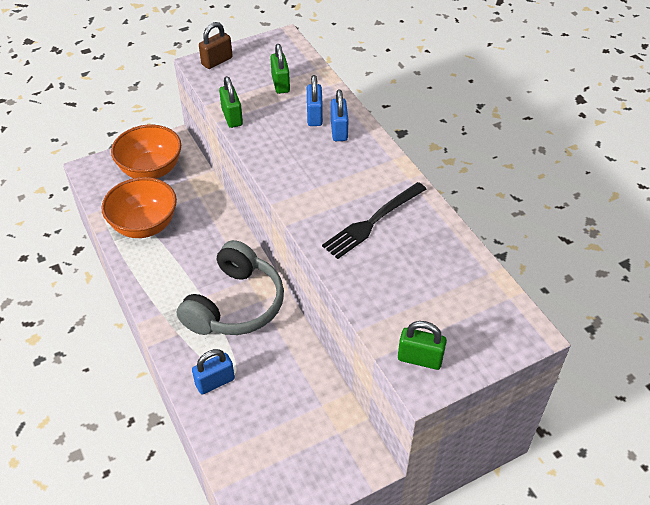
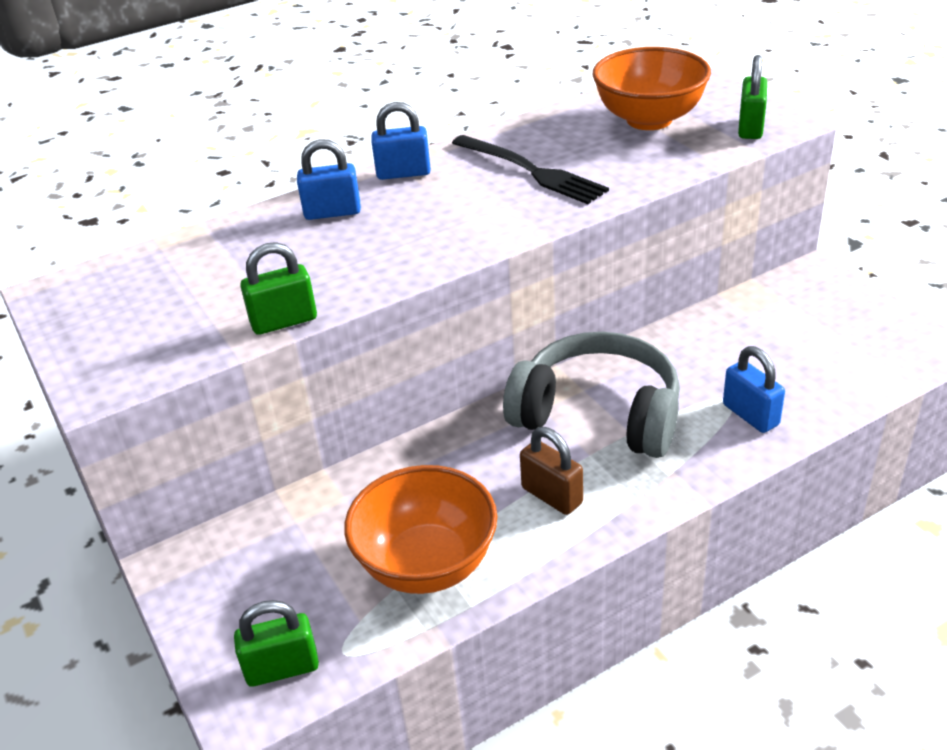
camera: 90 degrees left, 10 degrees down
orange bowl [111,125,181,179] -> orange bowl moved to [593,47,711,130]
brown padlock [199,22,233,69] -> brown padlock moved to [520,427,583,515]
green padlock [270,44,290,94] -> green padlock moved to [234,600,319,687]
blue padlock [307,75,323,126] -> blue padlock moved to [371,102,431,180]

